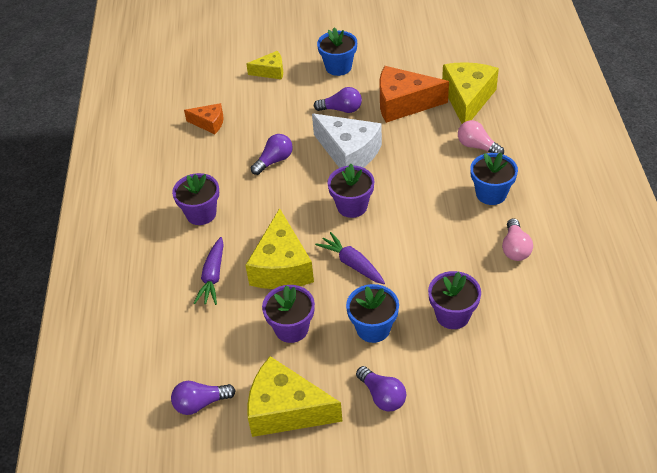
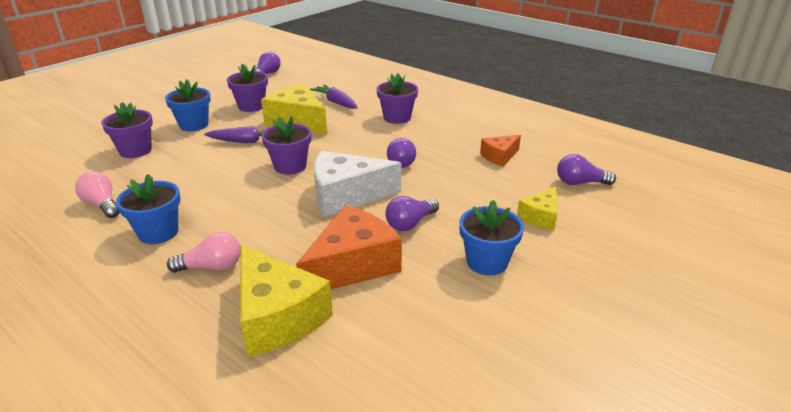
camera: 130 degrees right, 15 degrees down
yellow cheese [247,356,343,437] -> none
purple light bulb [356,366,406,411] -> purple light bulb moved to [557,154,616,185]

